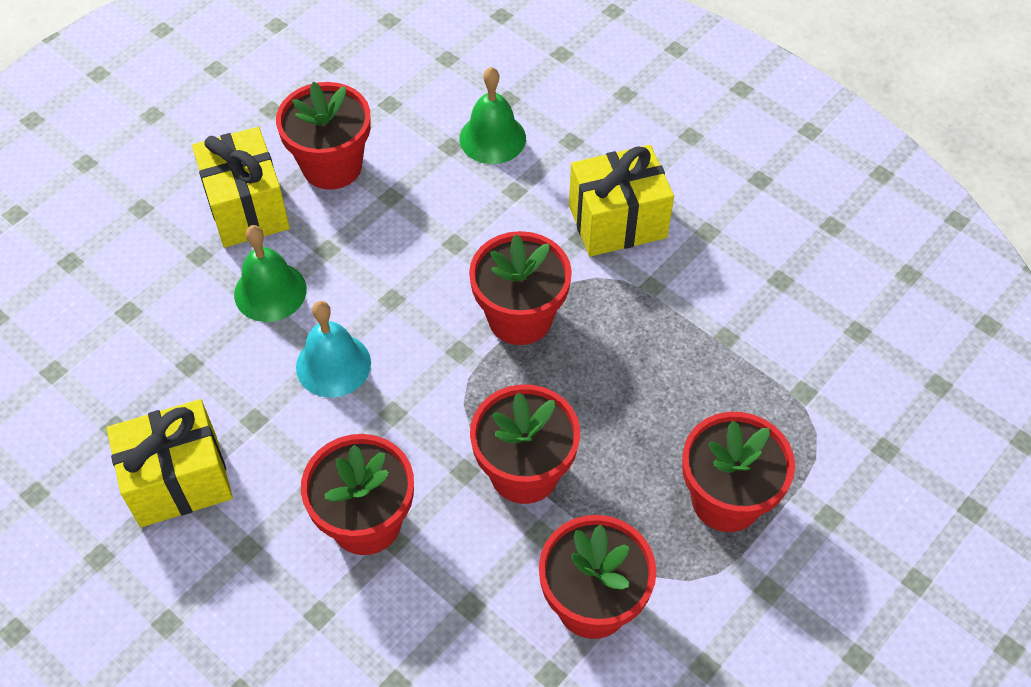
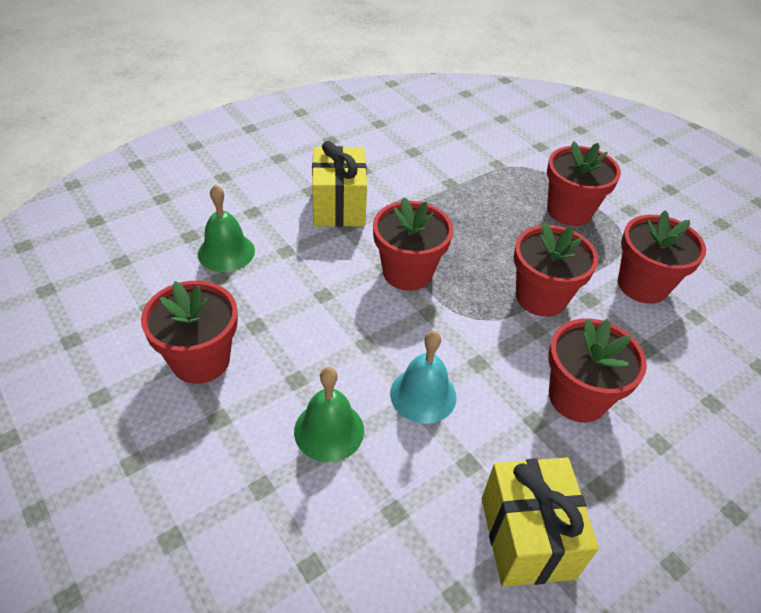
camera: 80 degrees left, 10 degrees down
yellow gift [192,127,290,247] -> none

